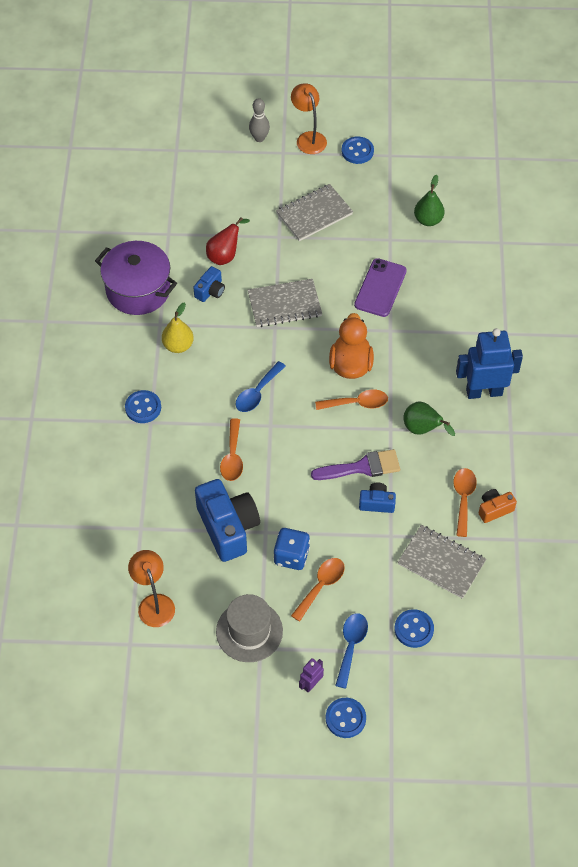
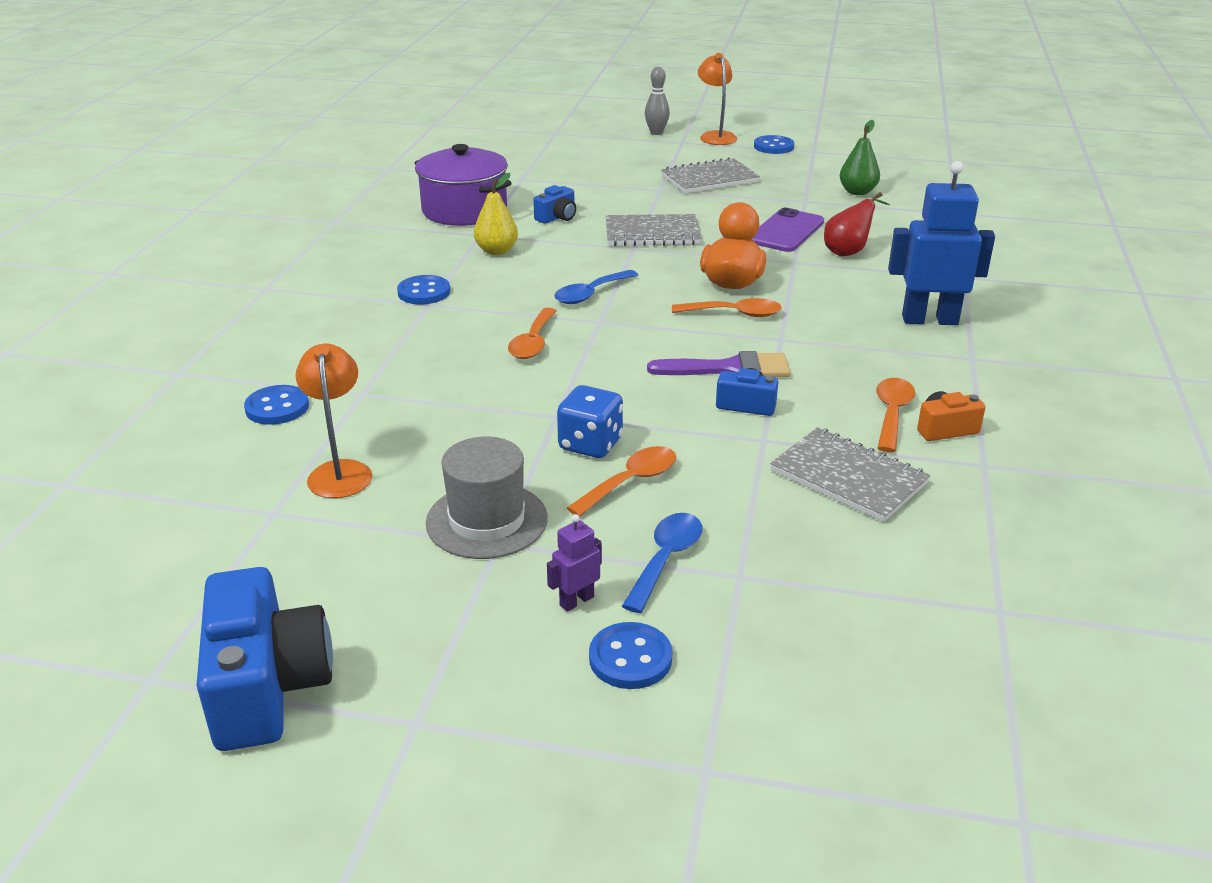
camera: 10 degrees right, 25 degrees down
blue camera [195,479,260,562] -> blue camera moved to [196,567,333,751]
red pear [206,217,250,265] -> red pear moved to [824,192,890,256]
blue button [394,609,434,648] -> blue button moved to [244,385,309,425]
green pear [403,401,455,436] -> none

